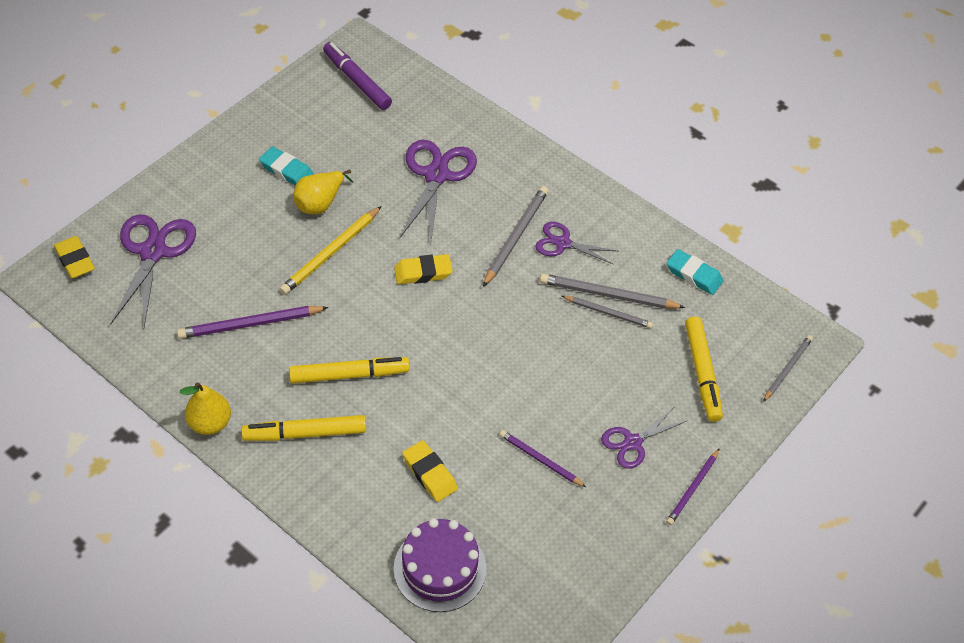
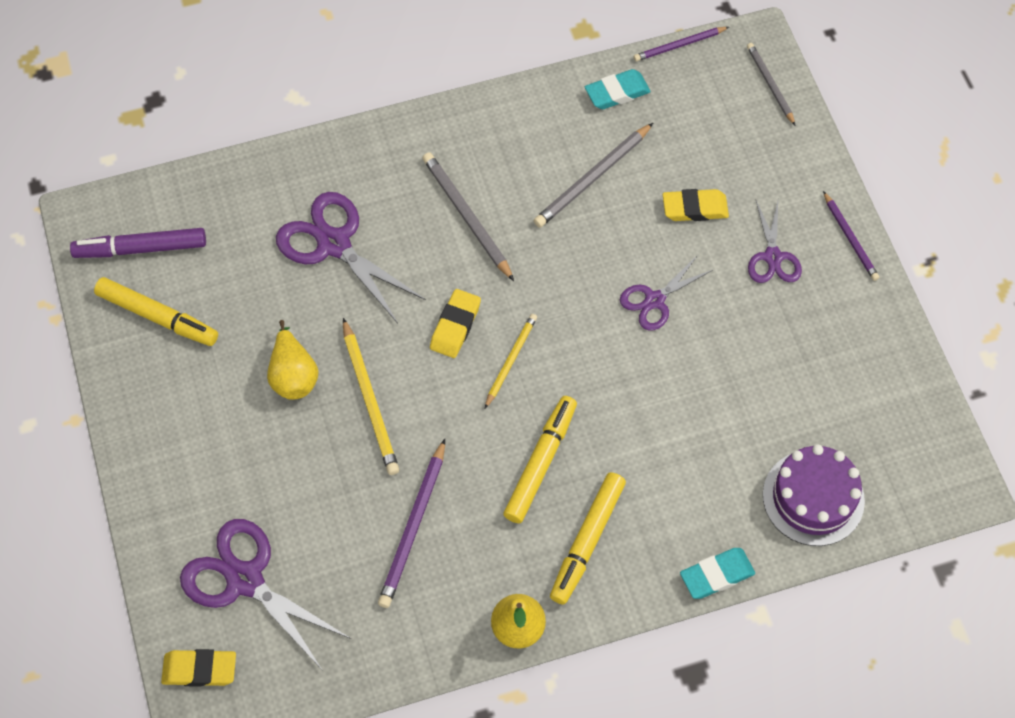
camera: 55 degrees left, 10 degrees up
turquoise eraser [259,146,314,186] -> turquoise eraser moved to [680,548,755,599]
yellow eraser [402,440,458,502] -> yellow eraser moved to [663,189,729,221]
purple pencil [500,430,586,487] -> purple pencil moved to [634,27,729,61]
purple scissors [535,222,618,265] -> purple scissors moved to [620,255,713,331]
grey pencil [562,296,653,328] -> none
yellow marker [685,317,723,422] -> yellow marker moved to [94,277,218,346]
none -> yellow pencil [485,314,537,408]

